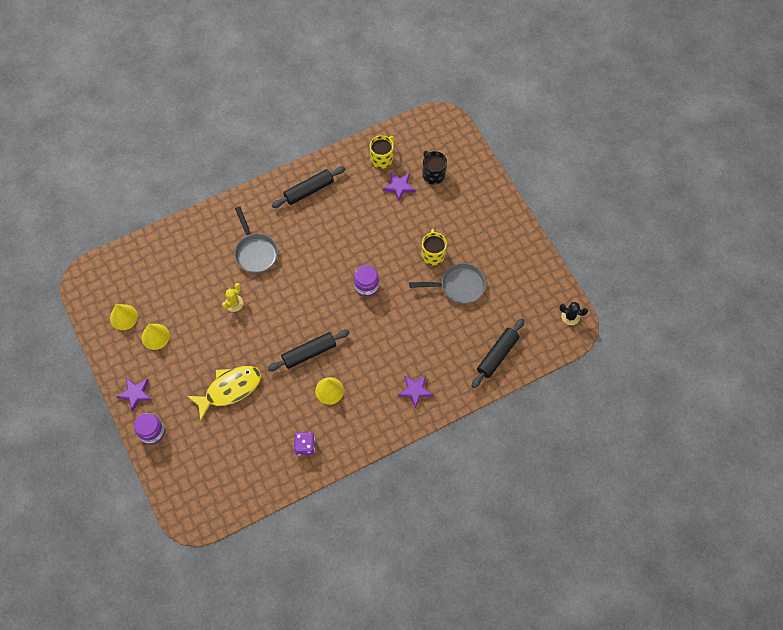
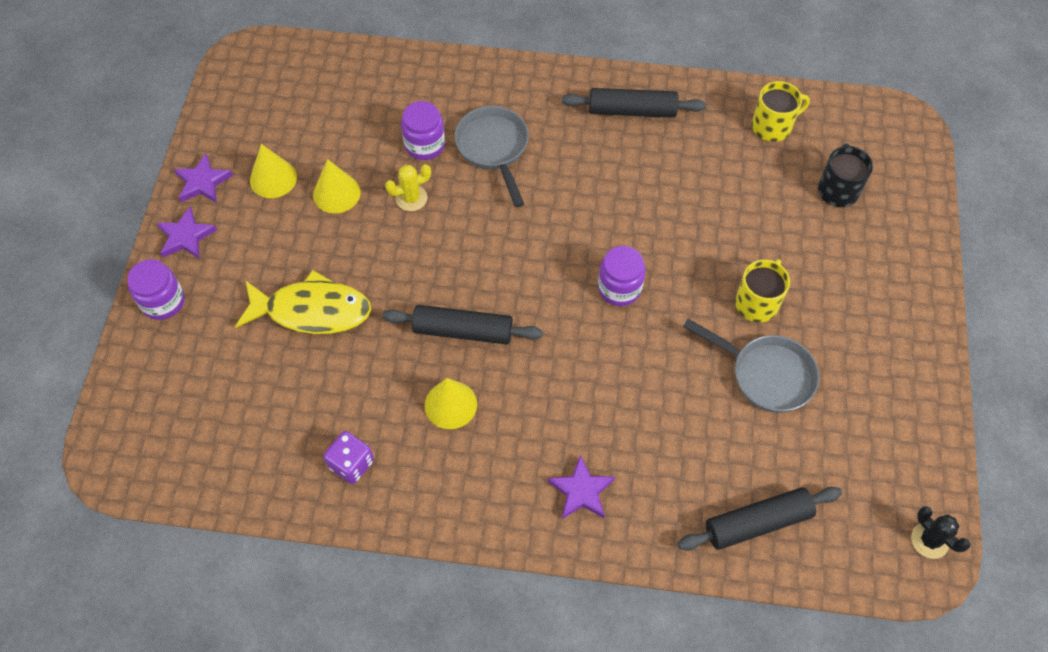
camera: 35 degrees right, 5 degrees down
yellow cone [110,304,138,330] -> yellow cone moved to [313,159,361,213]
grey pan [234,207,278,274] -> grey pan turned 150 degrees clockwise [455,106,529,207]
purple star [383,173,415,202] -> purple star moved to [174,154,233,203]
none -> purple jar [401,101,445,160]

